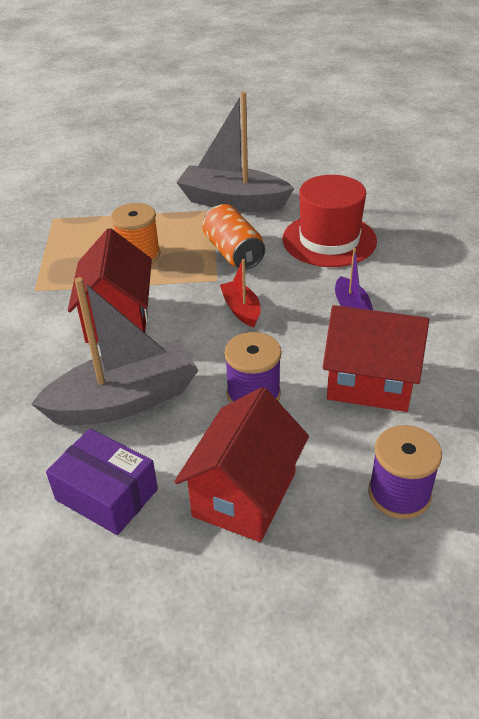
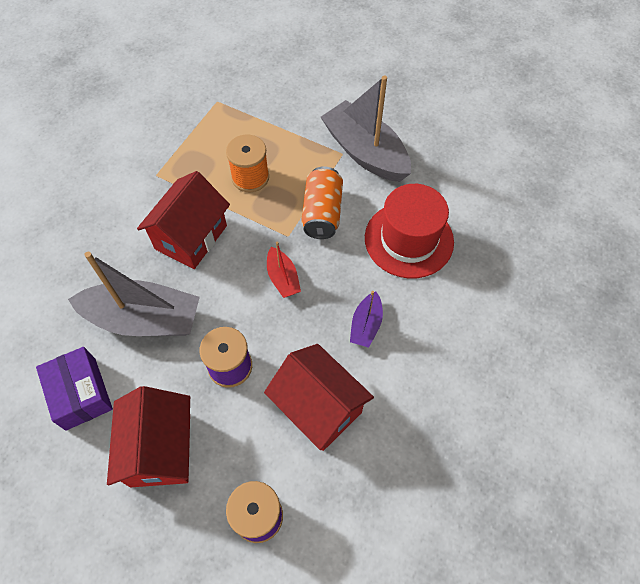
camera: 30 degrees right, 20 degrees up
red house [174,387,309,542] -> red house turned 60 degrees counterclockwise [107,386,190,487]
red boat [220,259,260,327] -> red boat turned 150 degrees clockwise [267,241,301,298]

